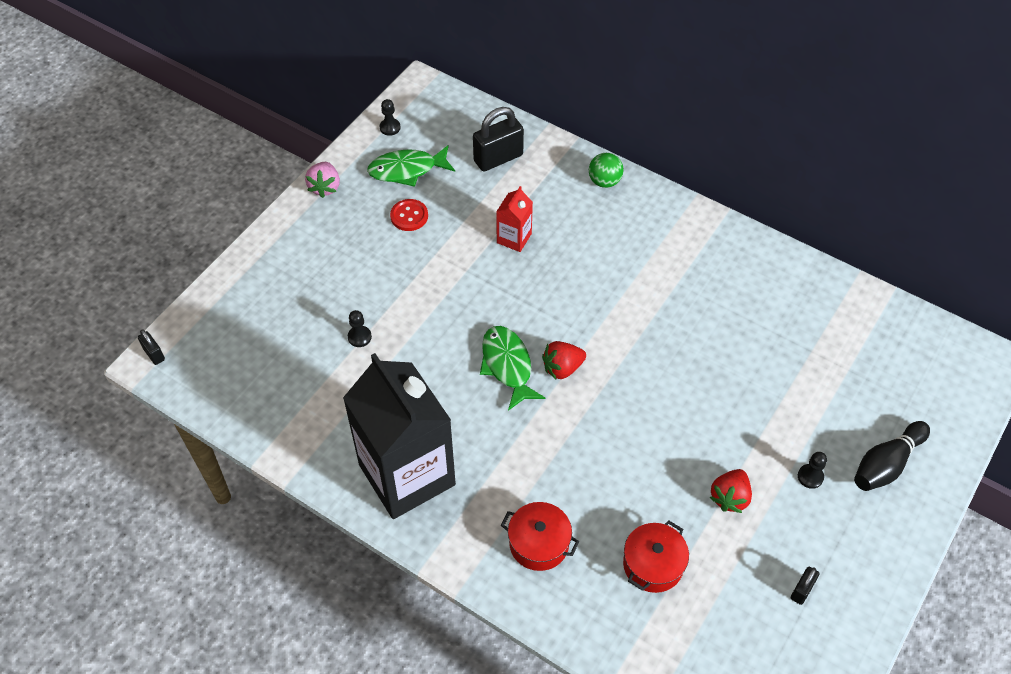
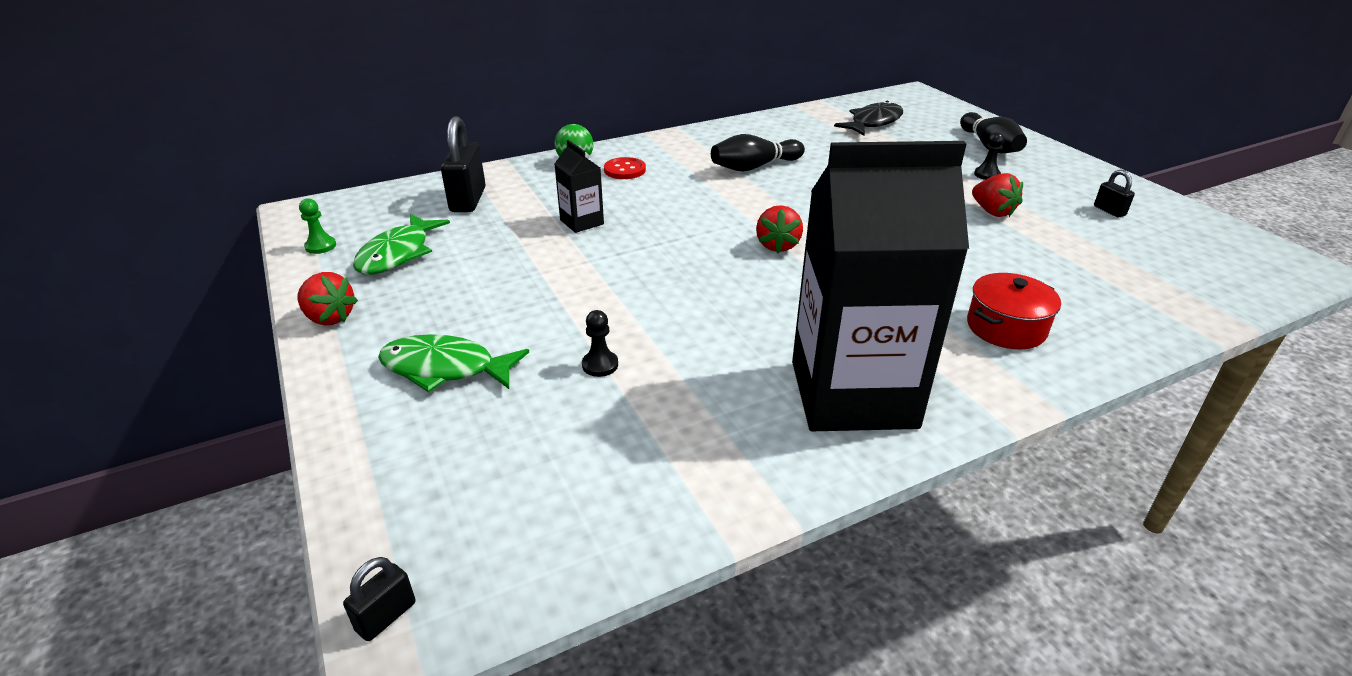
camera: 60 degrees left, 20 degrees down
black padlock [138,330,165,365] -> black padlock turned 45 degrees counterclockwise [343,557,415,641]
pink strawberry [305,162,340,198] -> red strawberry [298,272,358,325]
black pawn [380,99,401,136] -> green pawn [299,198,336,254]
red button [390,199,428,231] -> red button moved to [604,157,646,179]
green fish [480,326,546,411] -> green fish moved to [378,334,529,393]
red carton [496,186,533,252] -> black carton [555,140,604,233]
red pot [623,520,689,593] -> none
none -> black bowling pin [711,134,805,172]
none -> black fish [834,101,903,136]

